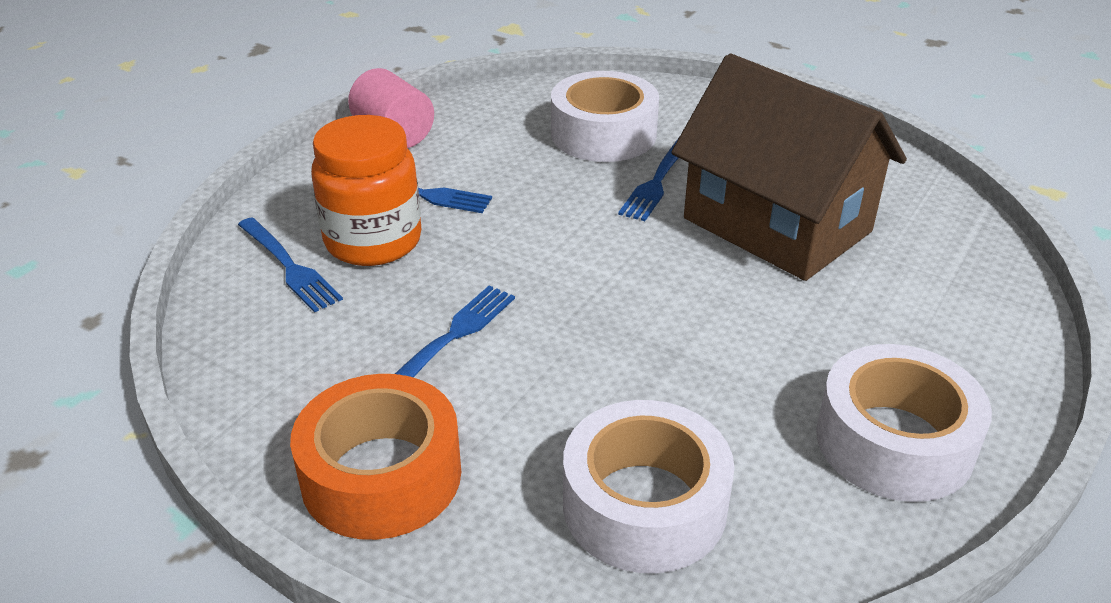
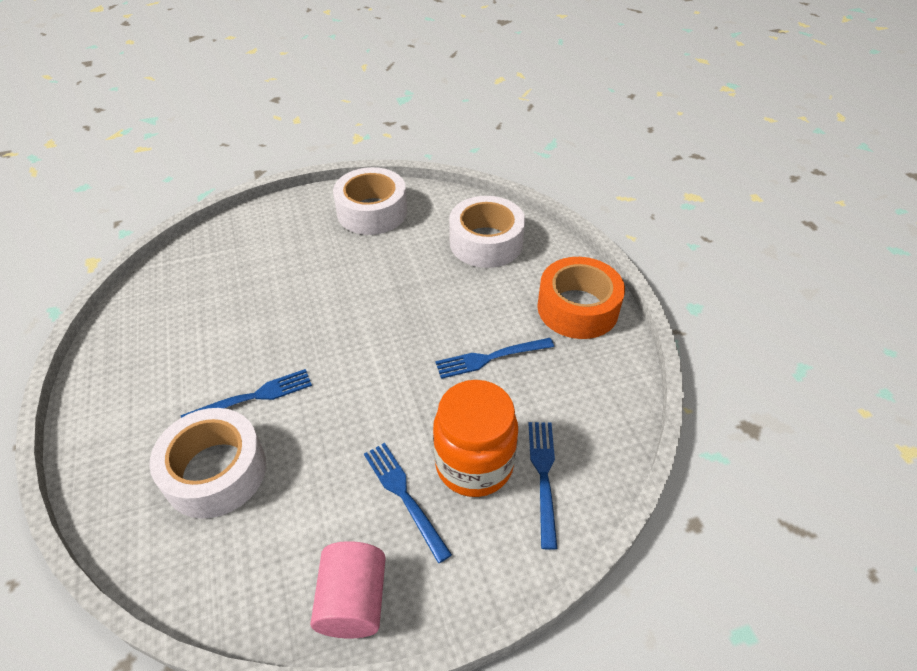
camera: 140 degrees left, 10 degrees up
brown house [672,53,907,281] -> none

